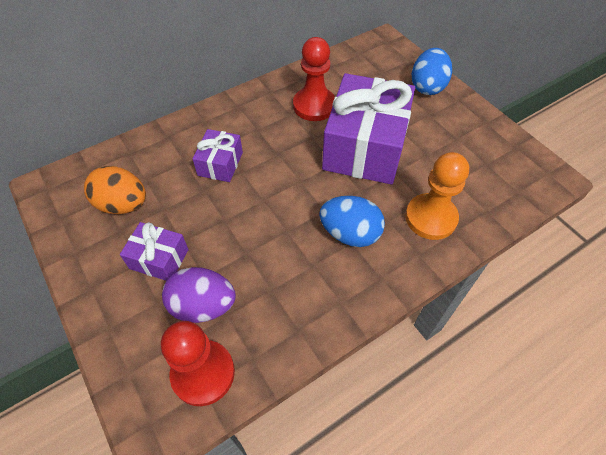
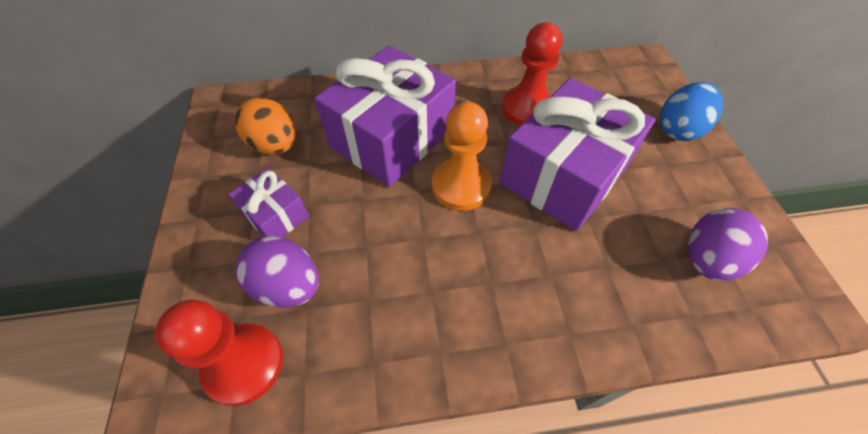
camera: 25 degrees right, 0 degrees up
purple gift [192,129,243,182] -> purple gift [314,45,456,187], size x2.09
blue egg [319,196,385,247] -> none
orange pawn [405,152,469,240] -> orange pawn moved to [432,102,492,211]
none -> purple egg [688,208,768,281]

